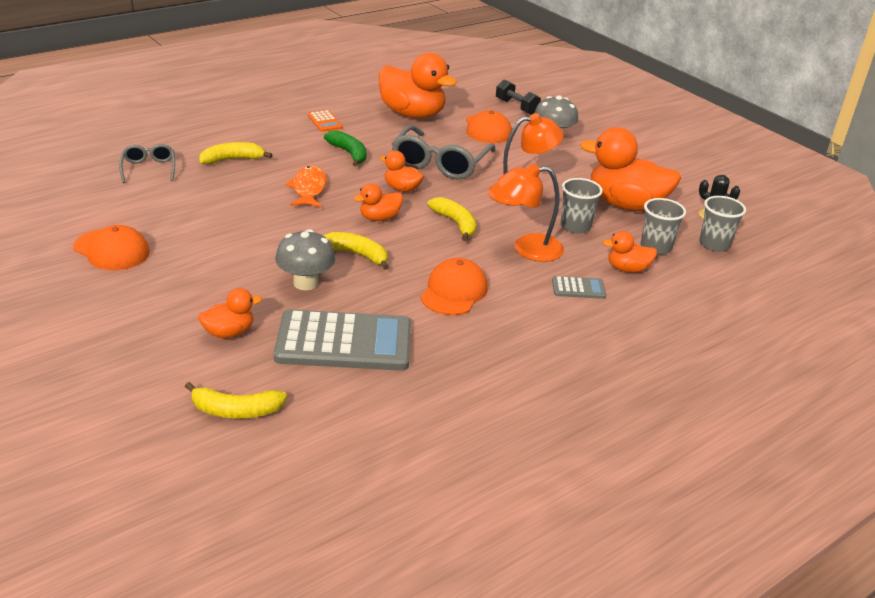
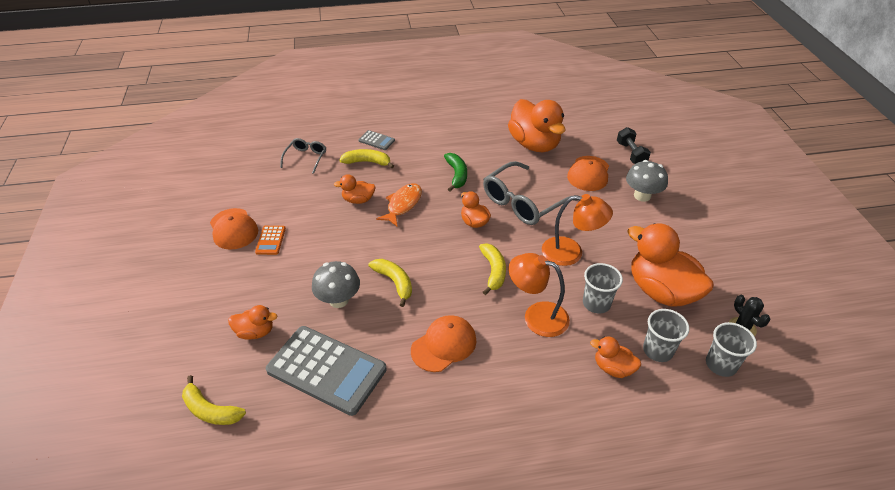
camera: 30 degrees right, 10 degrees up
orange calculator [308,110,343,132] -> orange calculator moved to [255,226,286,255]
orange duck [354,183,403,221] -> orange duck moved to [334,174,376,204]
grey calculator [552,276,606,299] -> grey calculator moved to [358,130,395,150]

